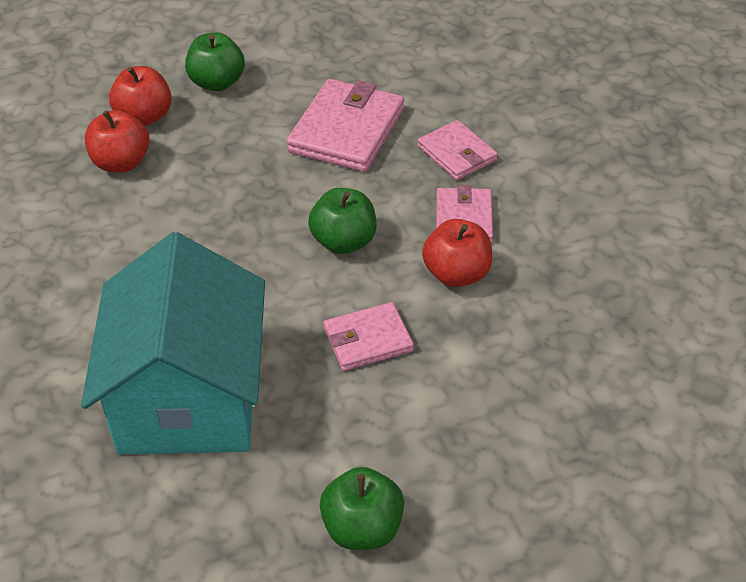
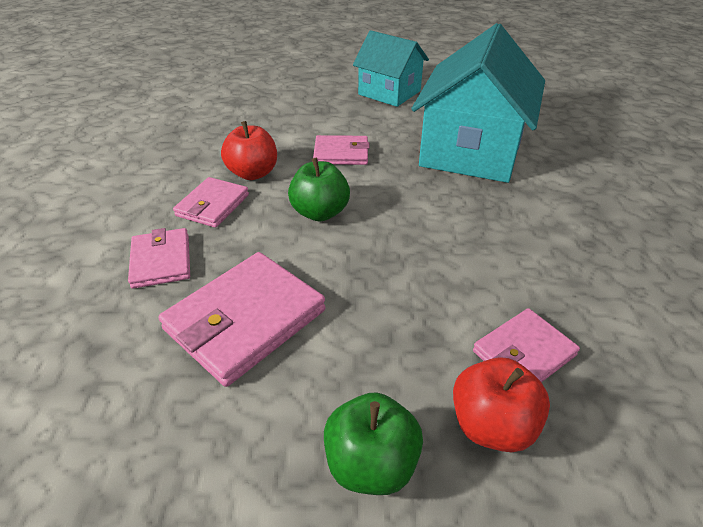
camera: 160 degrees left, 5 degrees down
red apple [85,110,150,173] -> pink wallet [473,308,580,382]
green apple [320,467,404,550] -> turquoise house [353,30,429,107]

